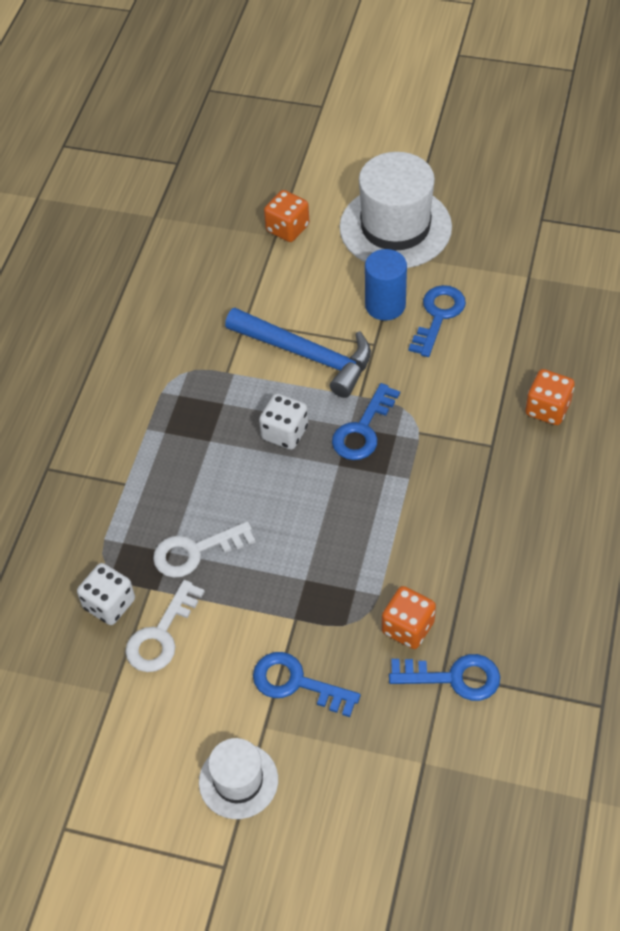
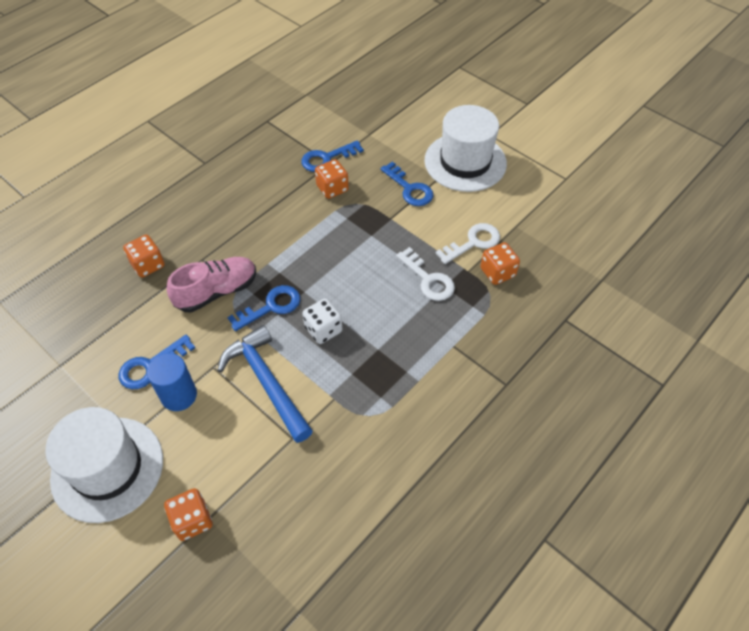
camera: 155 degrees left, 0 degrees up
white dice [77,563,135,625] -> orange dice [480,242,520,285]
white key [153,521,256,578] -> white key turned 45 degrees clockwise [396,247,455,301]
white hat [199,738,278,819] -> white hat [424,105,507,192], size x1.83
blue key [389,654,500,701] -> blue key turned 60 degrees counterclockwise [301,141,364,172]
none -> pink shoe [167,257,256,312]

